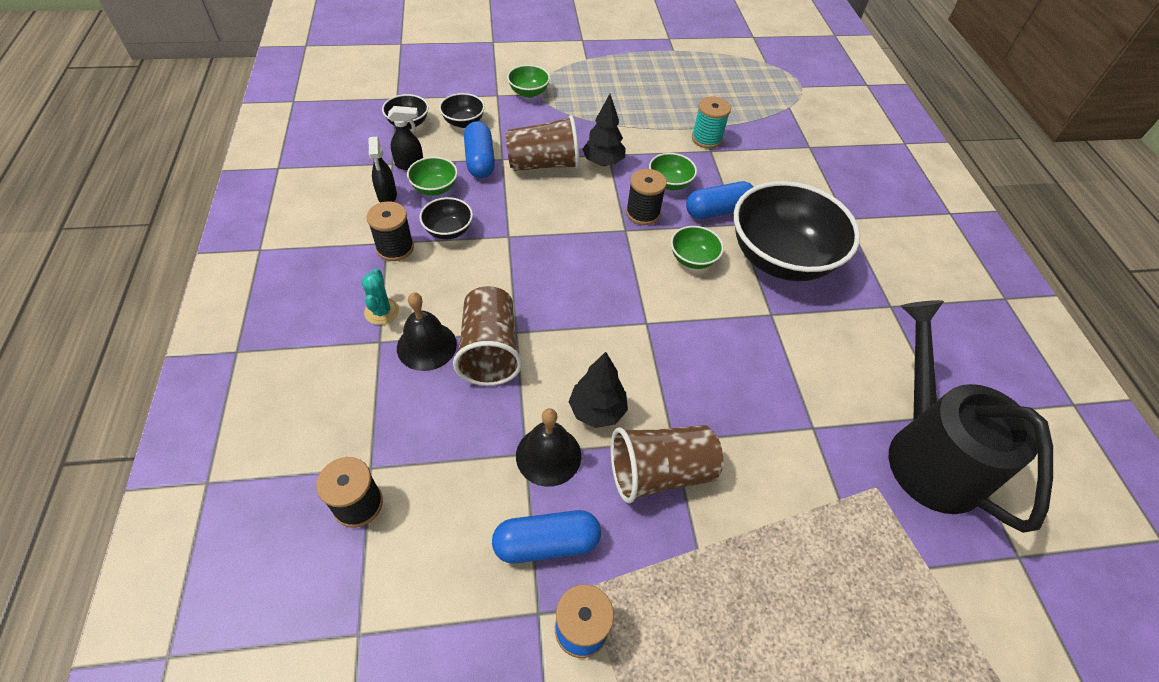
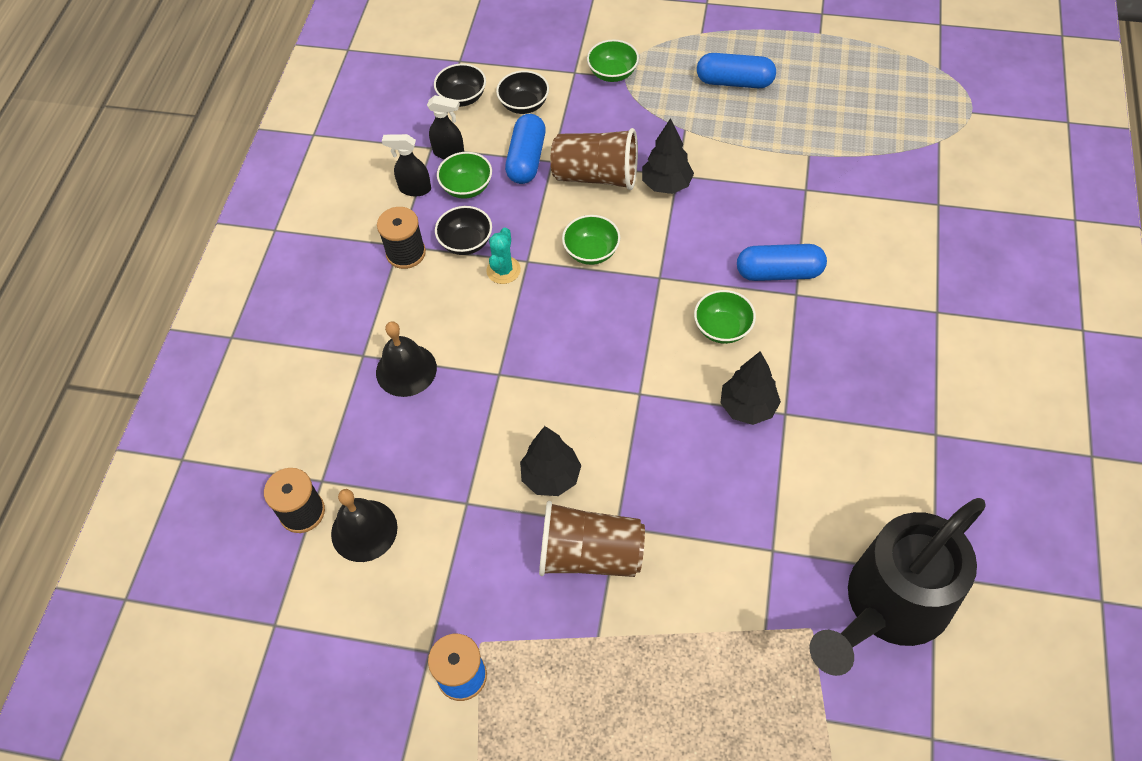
camera: 25 degrees right, 5 degrees up
turquoise cactus [361,268,399,325] -> turquoise cactus moved to [486,228,521,284]
black spray bottle [369,137,397,203] -> black spray bottle turned 90 degrees clockwise [382,134,431,196]
brown cup [453,286,522,386] -> none
blue capsule [492,510,601,563] -> blue capsule moved to [697,53,776,88]
black bell [516,408,581,487] -> black bell moved to [331,489,398,562]
black spool [626,169,667,225] -> none
green bowl [649,153,697,190] -> green bowl moved to [562,215,620,265]
turquoise spool [692,97,731,149] -> none
black bowl [734,181,860,281] -> none
black watering can [889,300,1053,533] -> black watering can turned 135 degrees counterclockwise [810,498,986,676]
none -> black tree [720,351,781,425]

